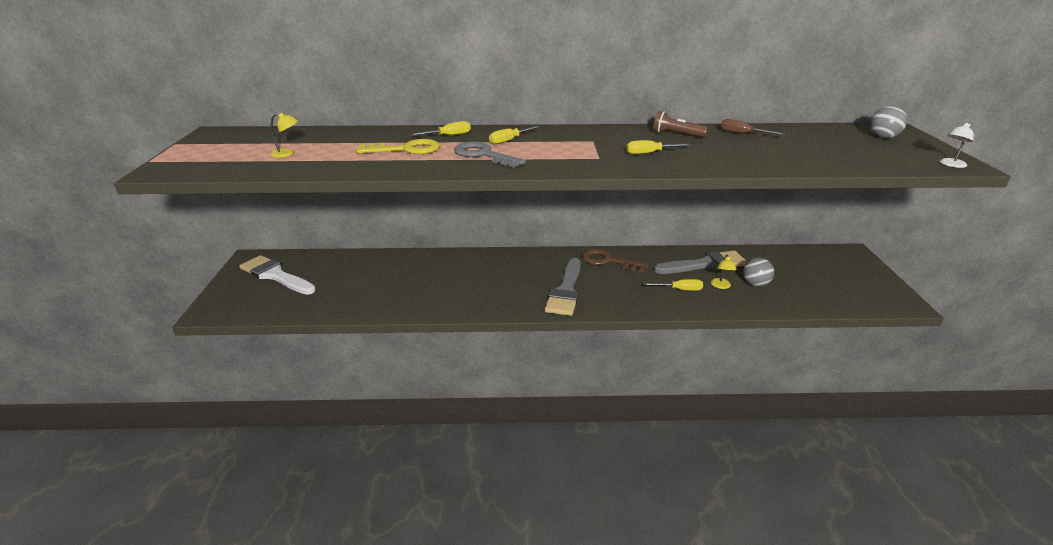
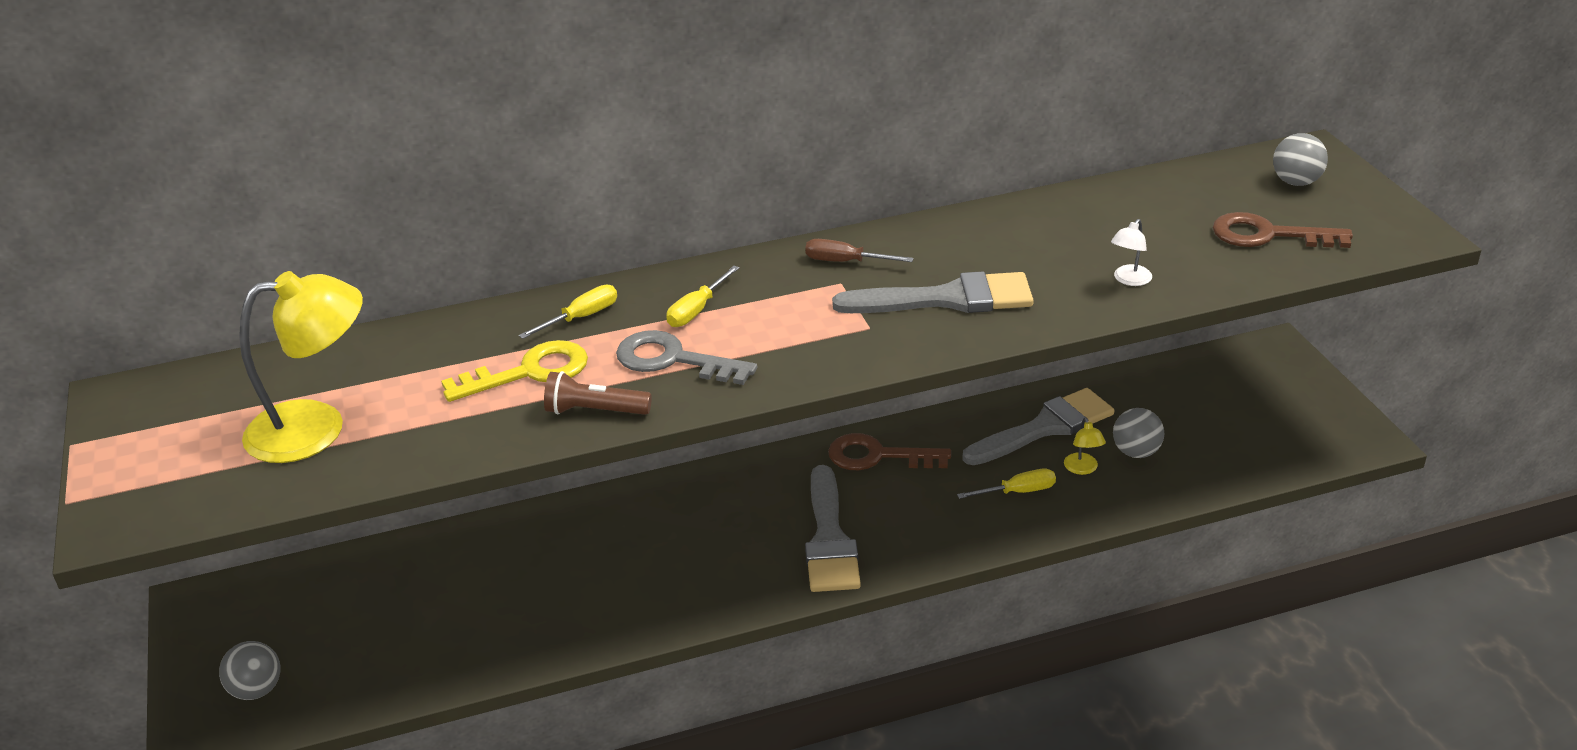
camera: 15 degrees left, 5 degrees up
white brush [239,255,316,295] -> none
yellow lamp [270,113,298,158] -> yellow lamp [239,271,363,463], size x2.36
yellow screwdriver [626,140,691,154] -> grey brush [832,271,1034,313]
brown flashlight [653,111,708,138] -> brown flashlight moved to [544,371,652,415]
brown screwdriver [721,119,785,135] -> brown screwdriver moved to [805,239,914,262]
white lamp [940,123,974,168] -> white lamp moved to [1111,219,1152,286]
none -> grey ball [219,641,280,700]
none -> brown key [1213,212,1353,248]

